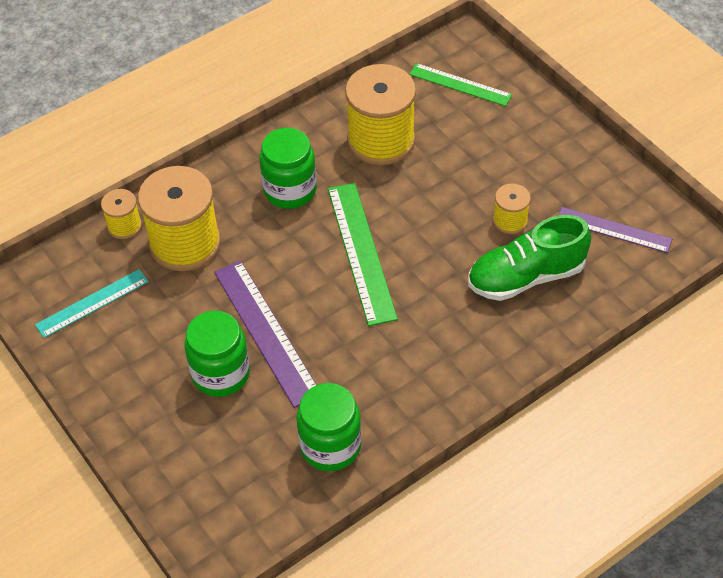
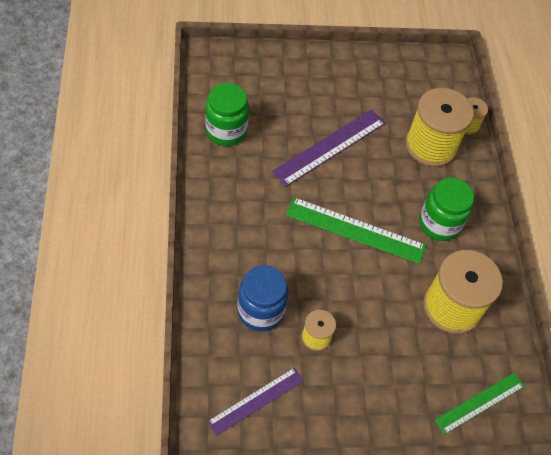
camera: 115 degrees right, 5 degrees up
turquoise ruler [35,269,148,338] -> none
green jar [184,311,250,397] -> none
purple ruler [214,260,316,408] -> purple ruler turned 45 degrees counterclockwise [272,109,385,186]
green shoe [468,215,591,301] -> blue jar [237,265,289,331]

